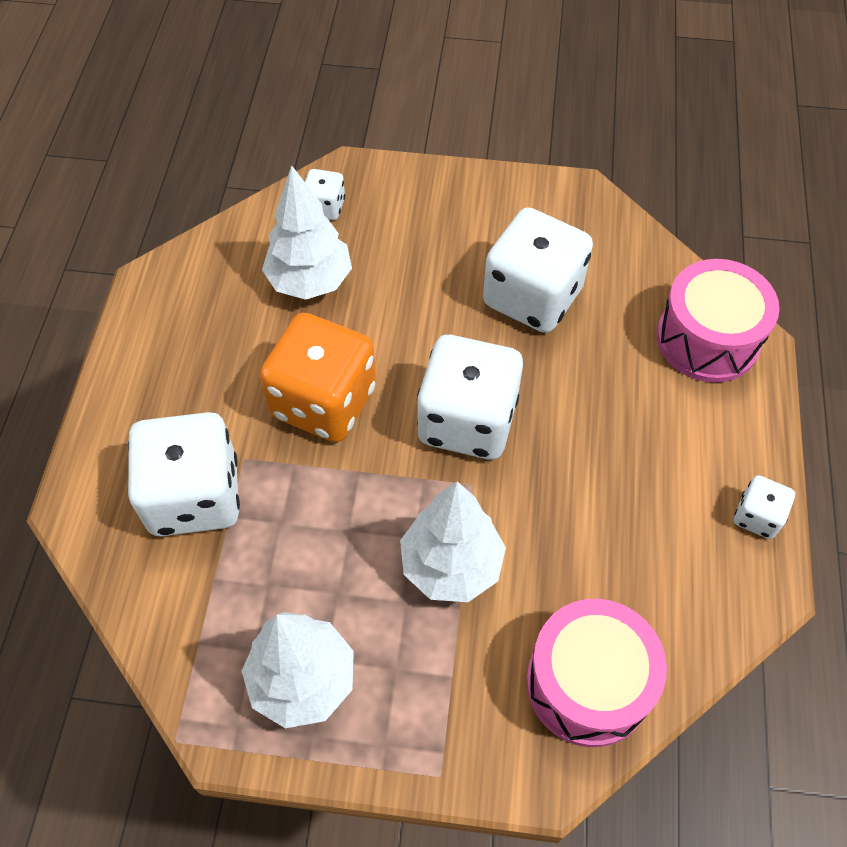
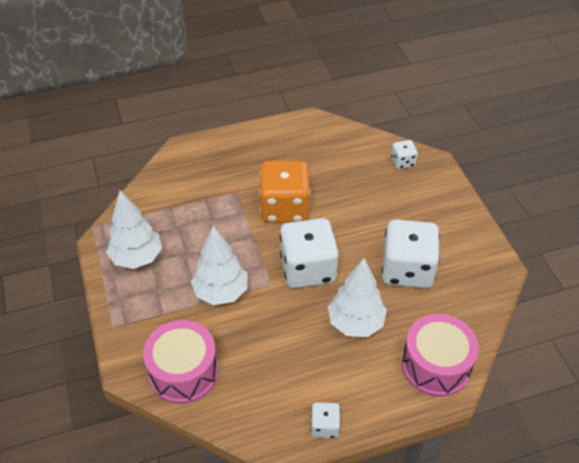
camera: 65 degrees right, 10 degrees down
white dice [128,412,240,536] -> none
white tree [262,165,352,300] -> white tree moved to [328,258,387,337]

